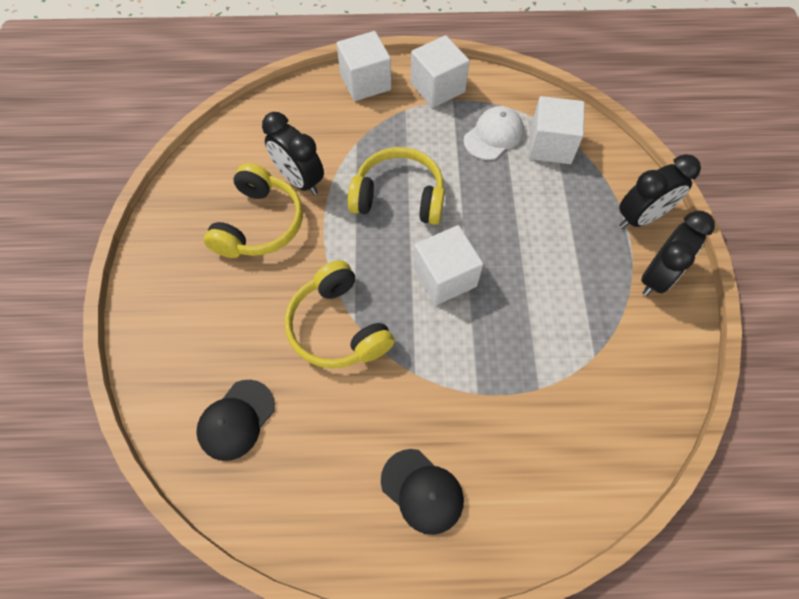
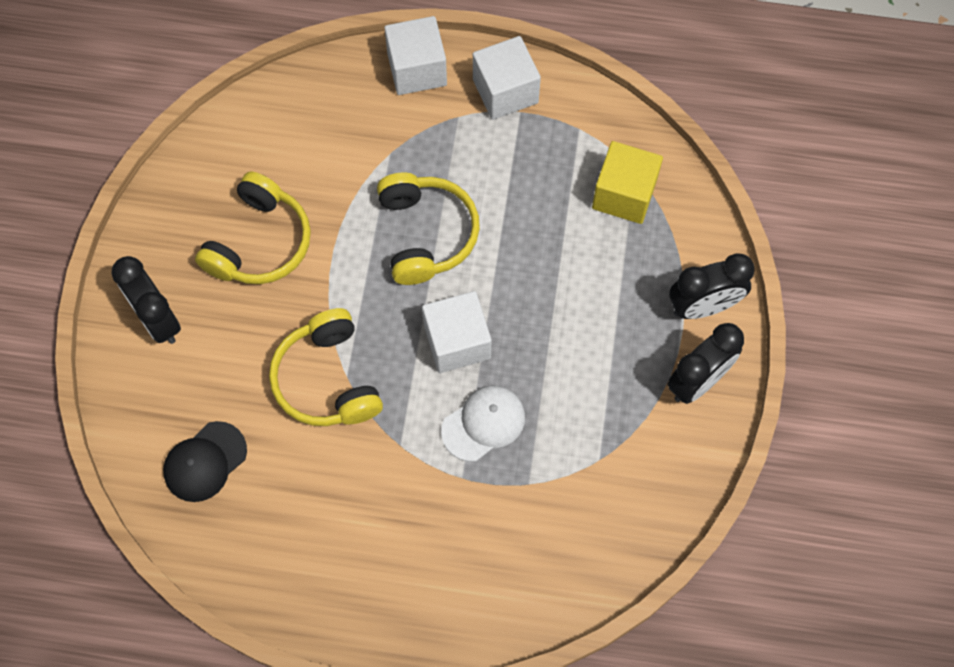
camera: 10 degrees right, 5 degrees up
black clock [262,112,324,195] -> black clock moved to [111,256,181,344]
yellow headphones [348,147,445,225] -> yellow headphones turned 60 degrees clockwise [377,172,480,285]
black cap [381,449,464,535] -> none
white cap [463,106,524,160] -> white cap moved to [441,385,525,461]
white cube [528,96,585,164] -> yellow cube [592,141,663,224]

